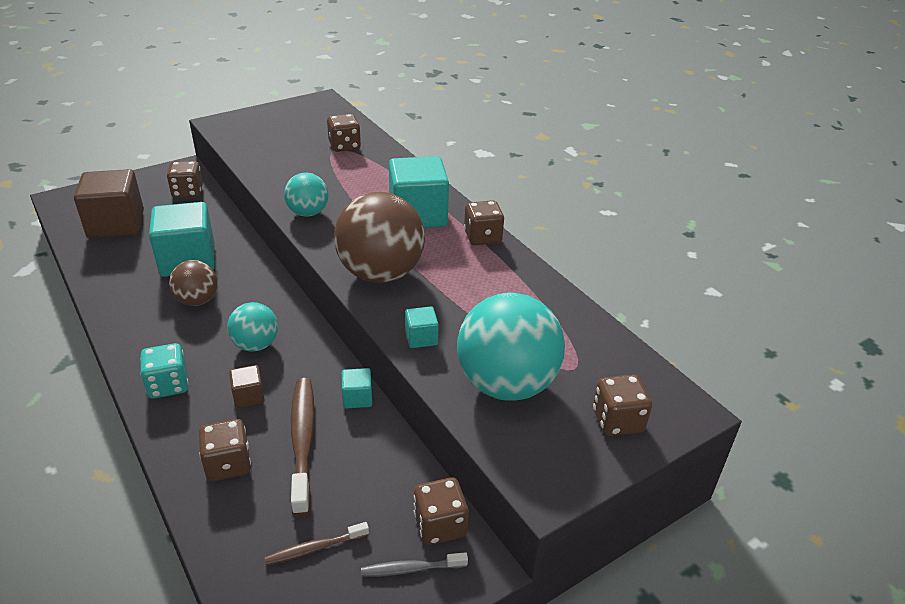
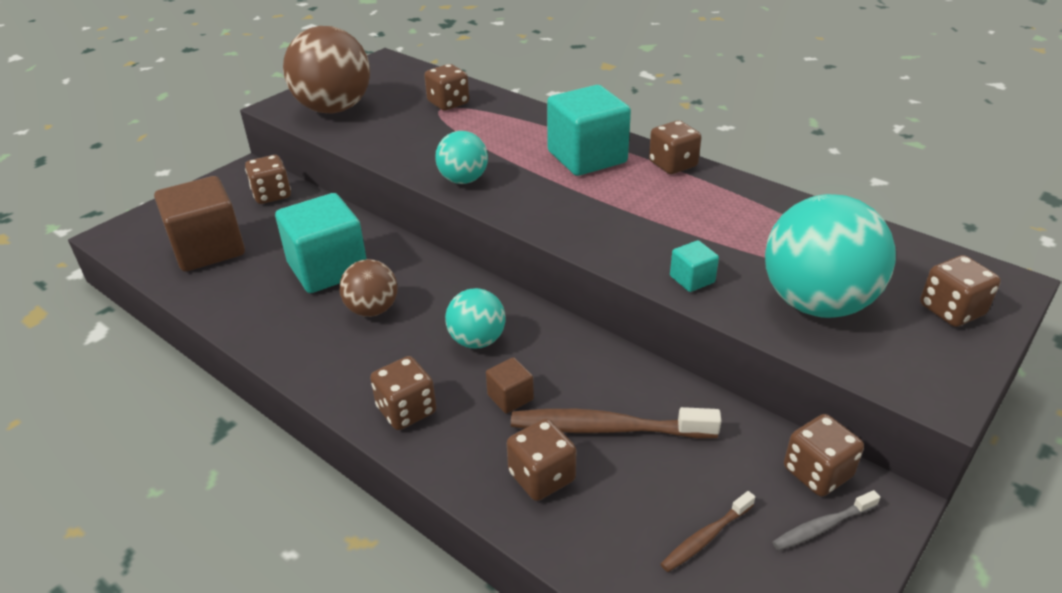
camera: 15 degrees left, 0 degrees up
turquoise dice [140,343,189,399] -> brown dice [370,356,436,430]
brown toothbrush [291,378,315,516] -> brown toothbrush turned 60 degrees counterclockwise [511,407,721,439]
brown ball [334,192,425,283] -> brown ball moved to [283,26,370,113]
turquoise cube [342,368,372,408] -> none

